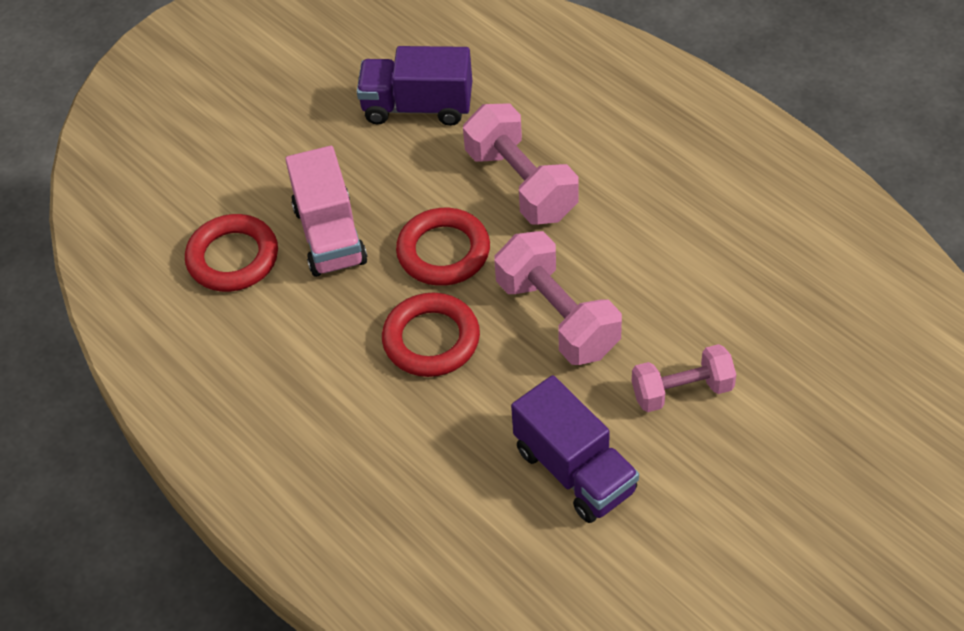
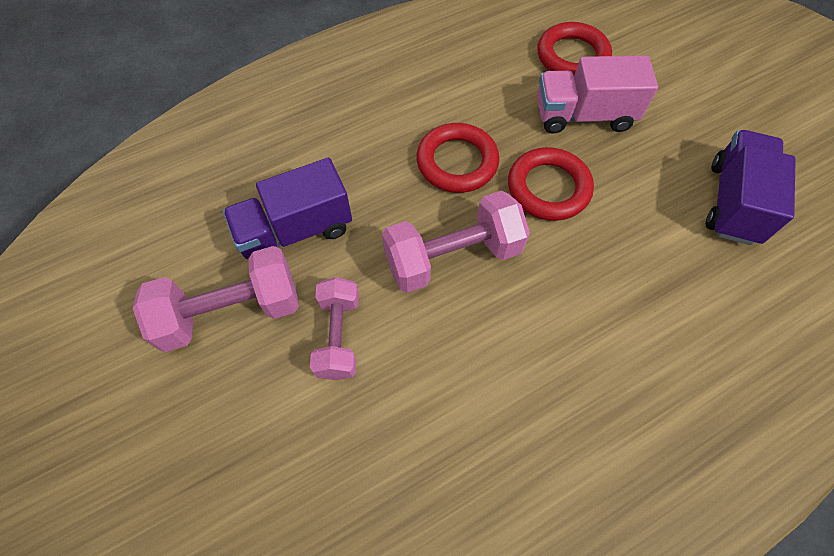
camera: 100 degrees right, 10 degrees up
pink dumbbell [463,103,579,224] -> pink dumbbell moved to [133,246,299,352]

